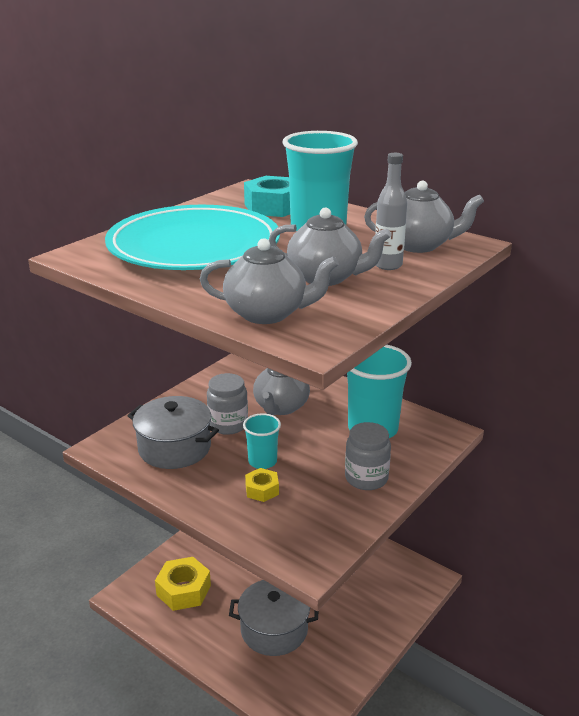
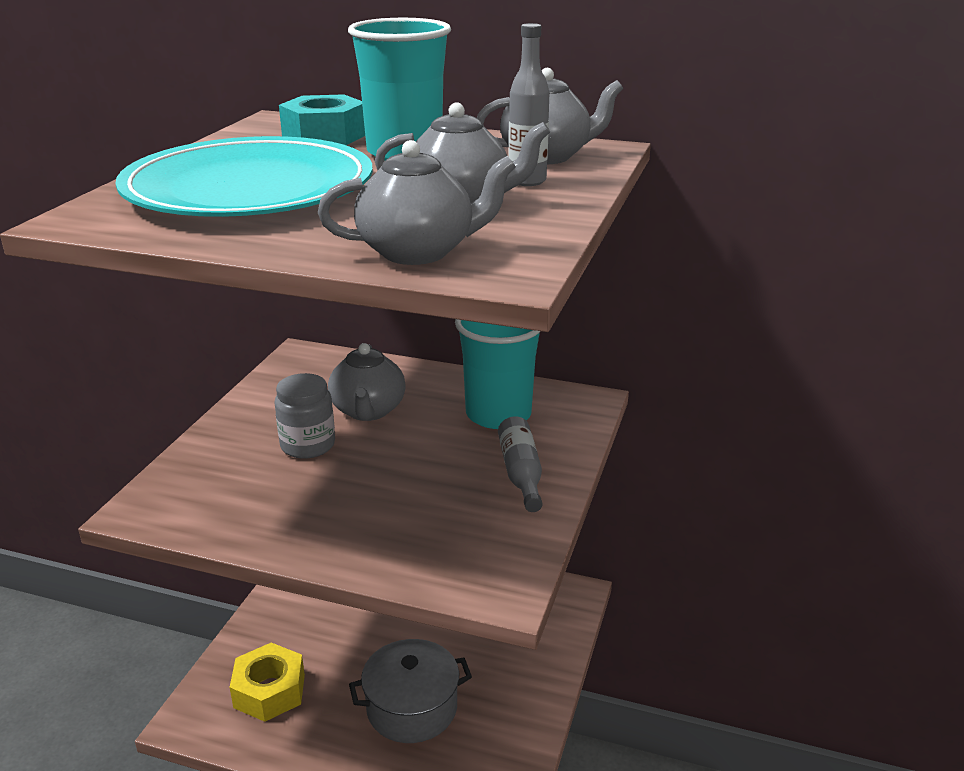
camera: 20 degrees left, 0 degrees up
grey pot [127,396,219,469] -> none
turquoise cup [243,413,281,469] -> none
yellow nut [245,468,279,502] -> none
grey jar [345,422,391,490] -> grey bottle [498,416,542,512]

